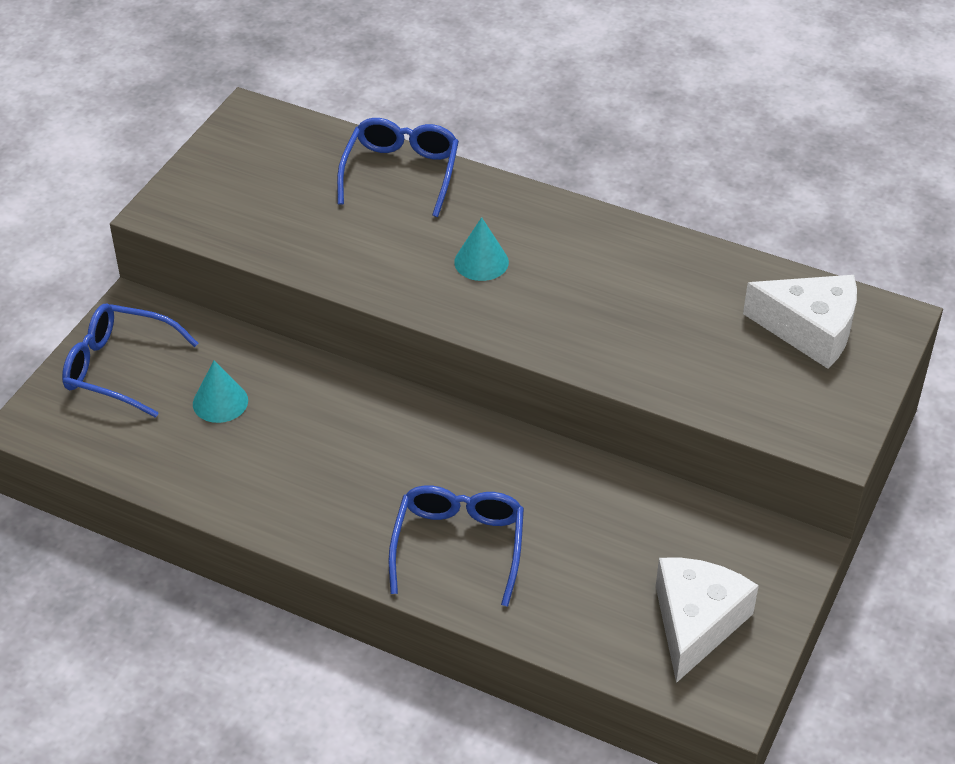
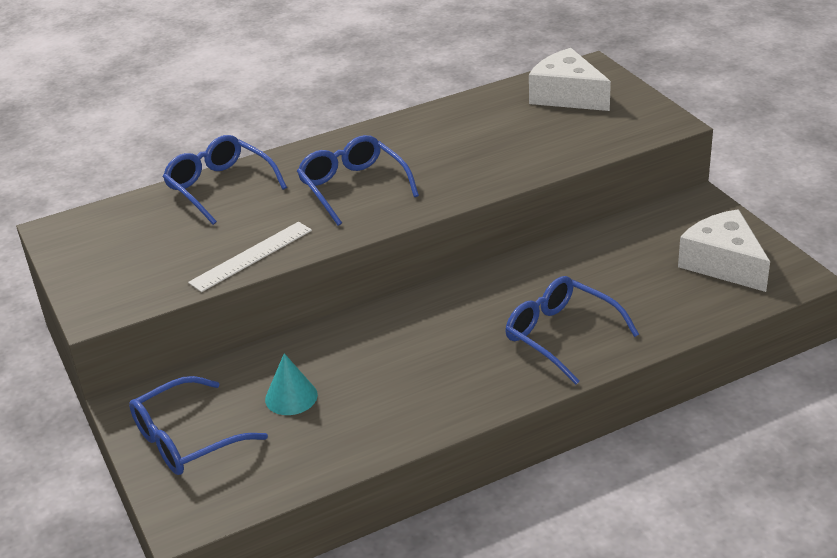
camera: 50 degrees left, 10 degrees down
turquoise cone [454,217,509,281] -> blue glasses [297,135,419,226]
white cheese [743,275,857,369] -> white cheese turned 105 degrees counterclockwise [529,48,611,111]
none -> white ruler [188,222,312,292]

